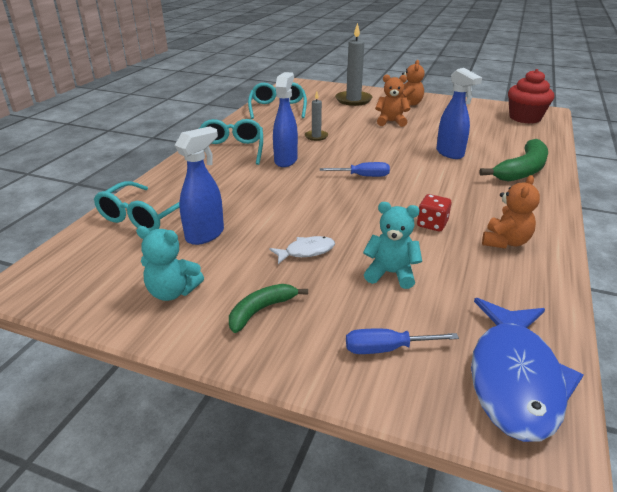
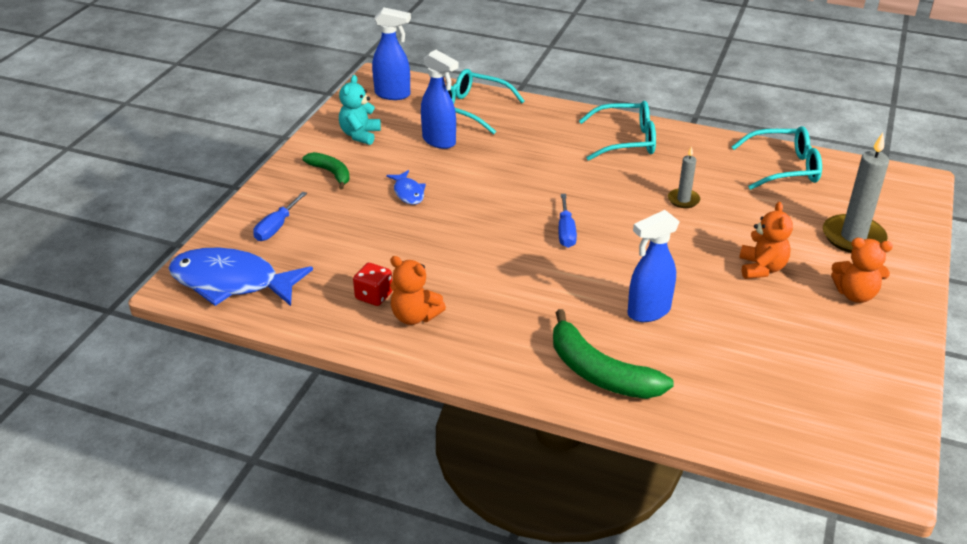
camera: 90 degrees right, 5 degrees up
white fish [269,236,335,264] -> blue fish [386,170,426,205]
blue spray bottle [273,72,298,167] -> blue spray bottle moved to [372,8,411,100]
blue screwdriver [346,329,459,354] -> blue screwdriver turned 150 degrees counterclockwise [253,192,307,241]
turquoise teddy bear [363,202,422,289] -> none
red dice [417,194,452,231] -> red dice moved to [353,263,392,306]
red cupcake [508,69,554,124] -> none

